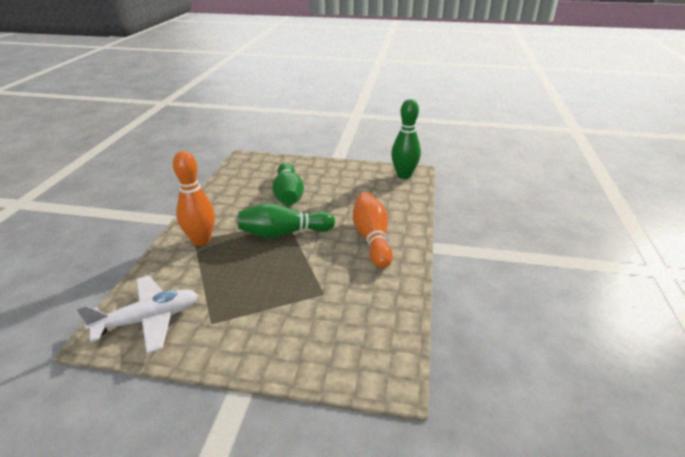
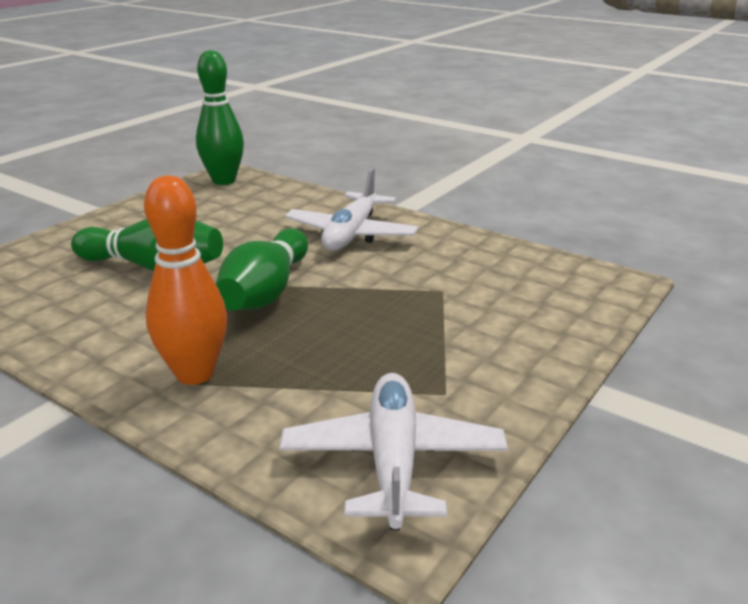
camera: 65 degrees left, 5 degrees down
orange bowling pin [353,192,393,268] -> white plane [285,168,419,251]

